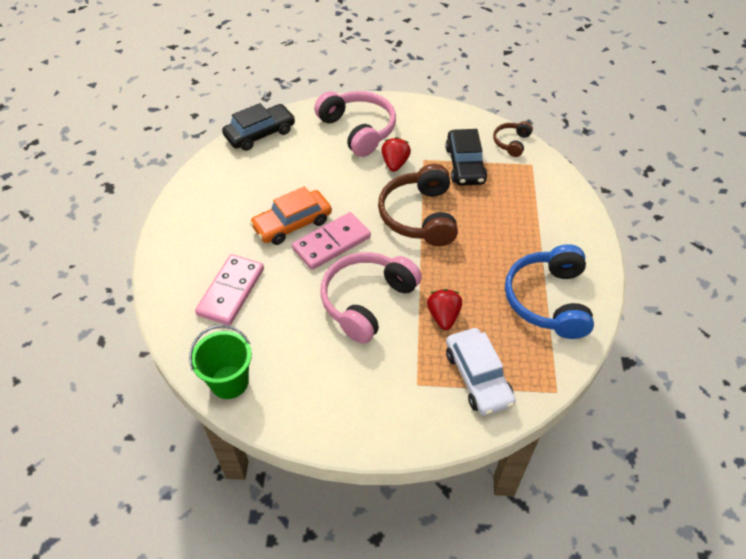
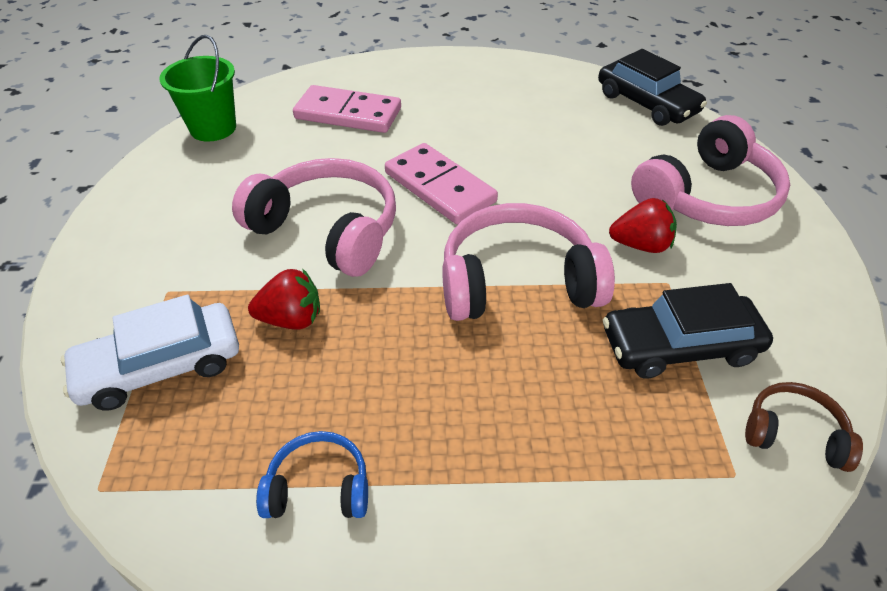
camera: 85 degrees right, 5 degrees down
orange car [250,186,332,245] -> none
brown headphones [378,164,458,246] -> pink headphones [442,203,615,321]
blue headphones [505,244,594,339] -> blue headphones [256,431,368,518], size x0.51

